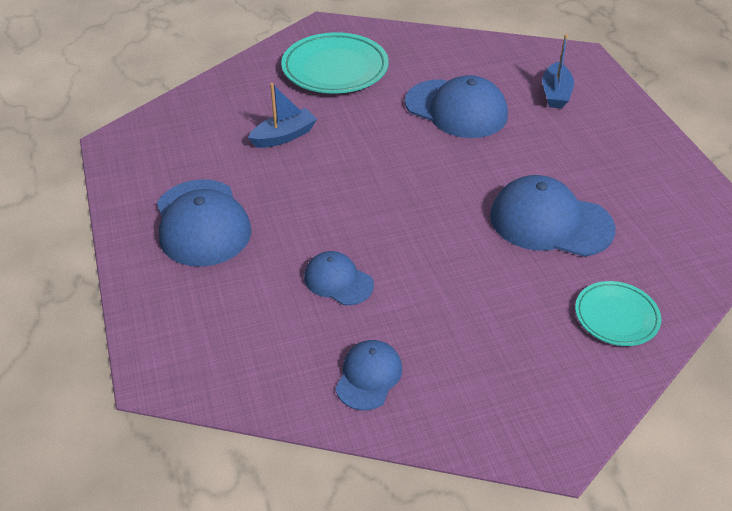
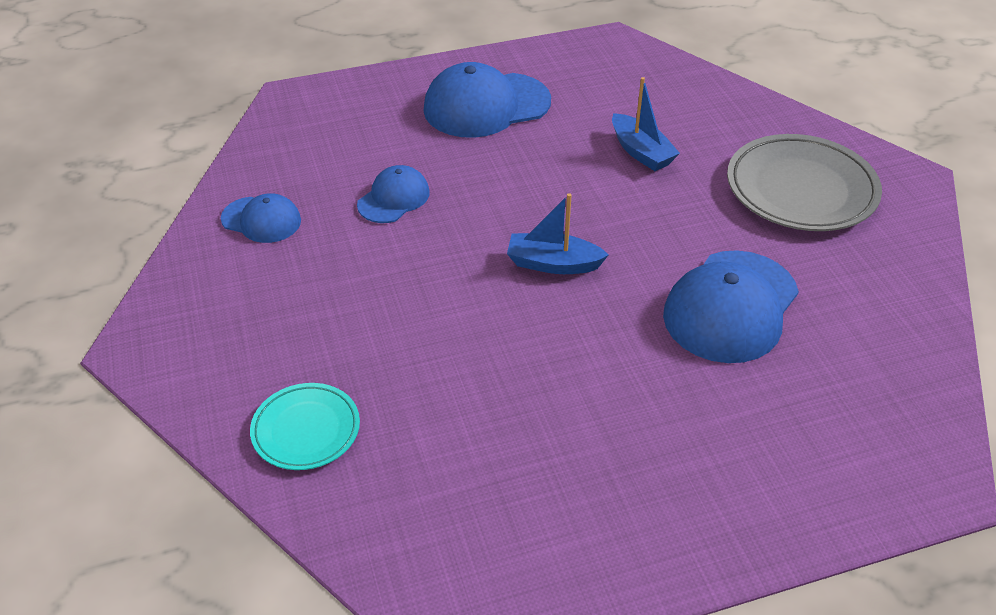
camera: 90 degrees right, 0 degrees up
turquoise plate [281,32,389,94] -> grey plate [727,134,882,231]
blue cap [490,175,615,257] -> none
blue boat [542,34,574,108] -> blue boat moved to [507,193,609,274]

